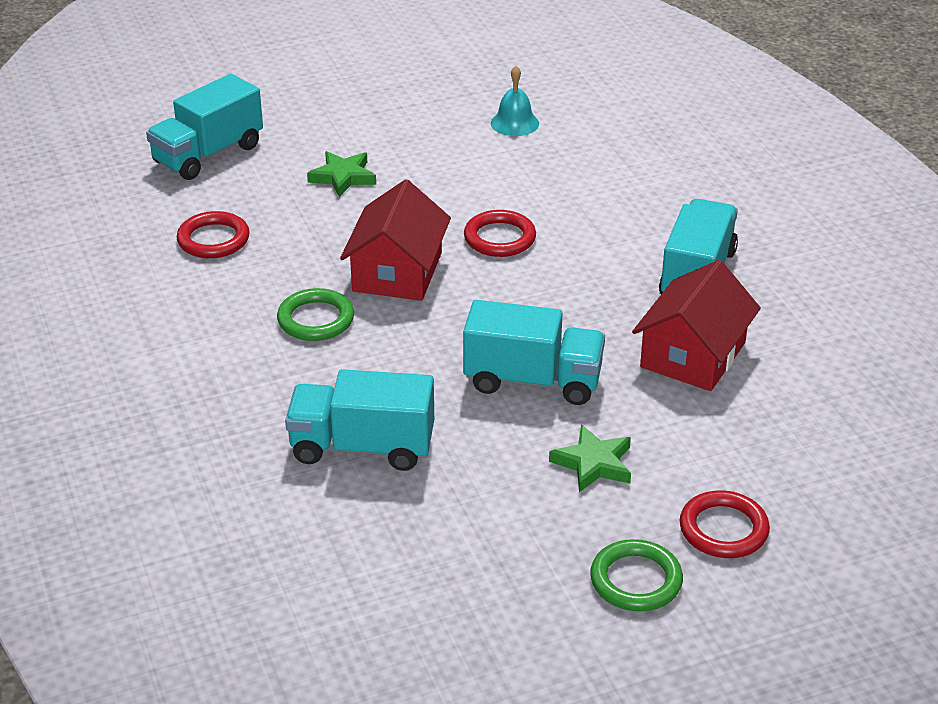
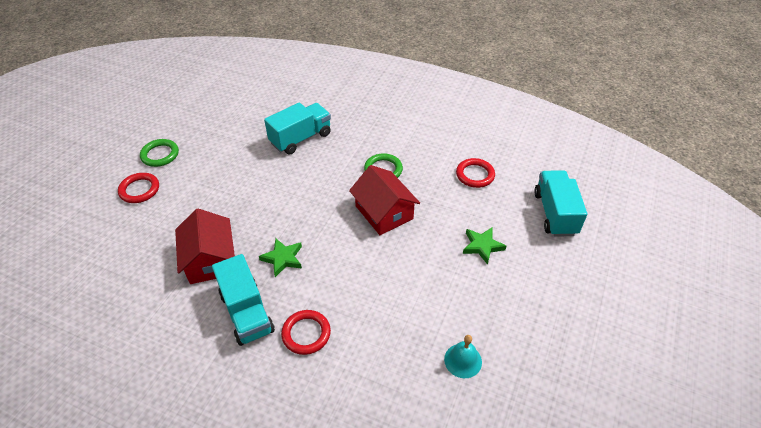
camera: 135 degrees right, 10 degrees up
turquoise truck [463,300,605,405] -> none
red ring [464,210,536,257] -> red ring moved to [281,310,331,355]
green star [549,425,631,492] -> green star moved to [259,238,302,277]

